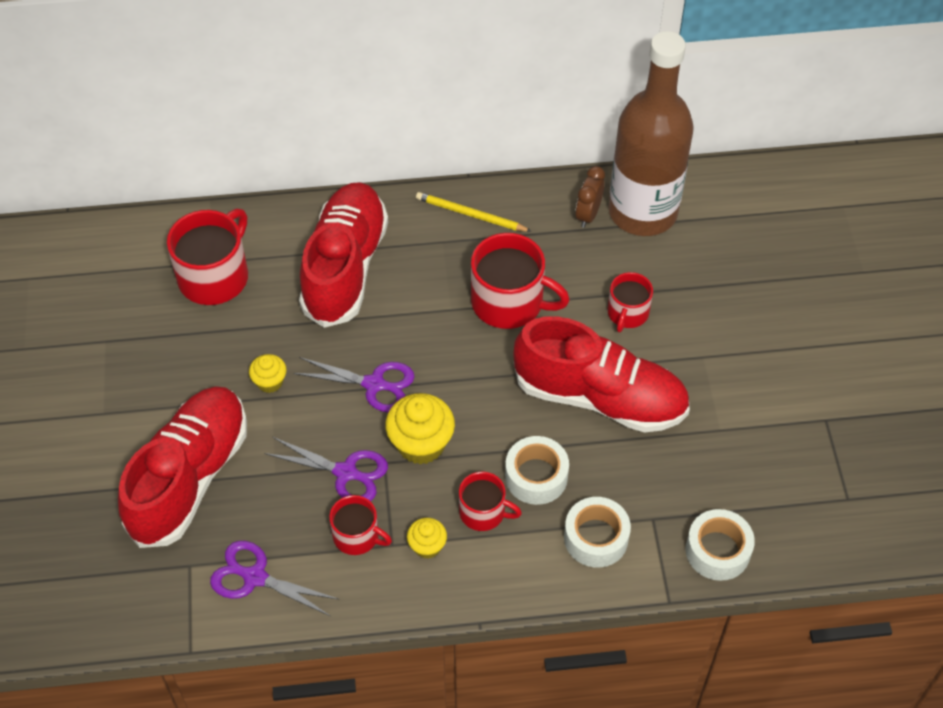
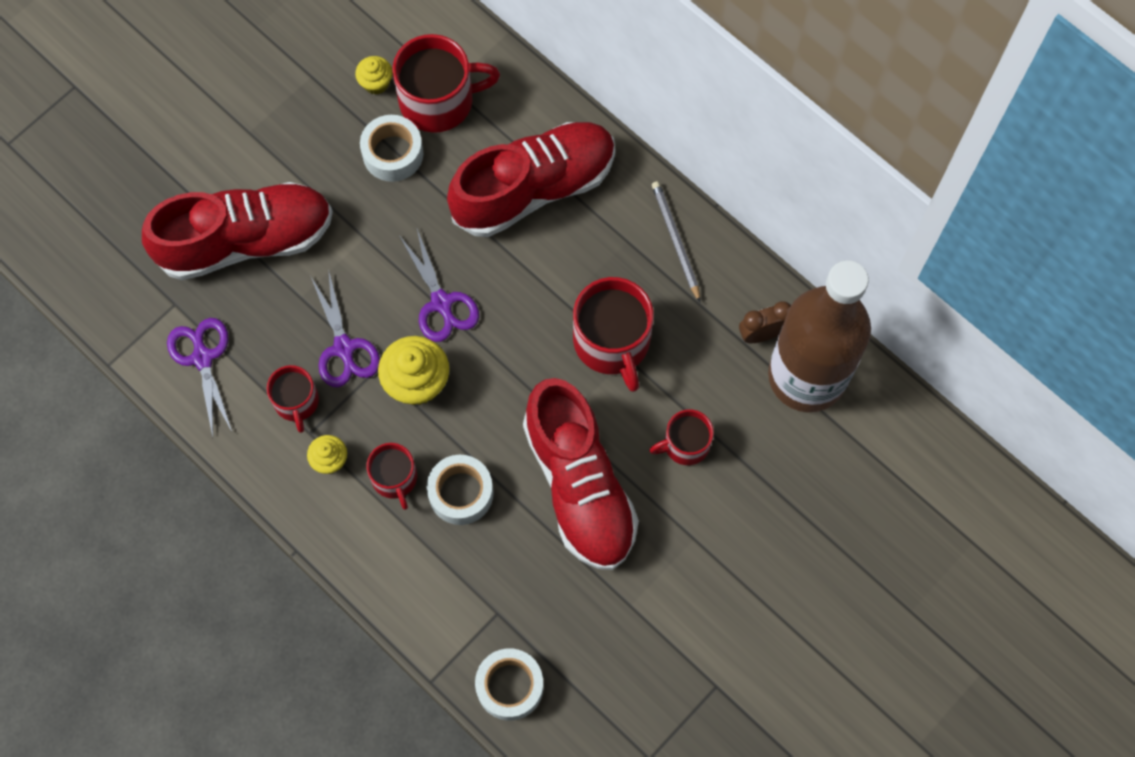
camera: 50 degrees right, 15 degrees up
yellow cupcake [249,354,287,393] -> yellow cupcake moved to [355,56,393,95]
yellow pencil [416,192,531,232] -> grey pencil [652,181,700,302]
white tape [564,497,631,568] -> white tape moved to [360,115,423,182]

